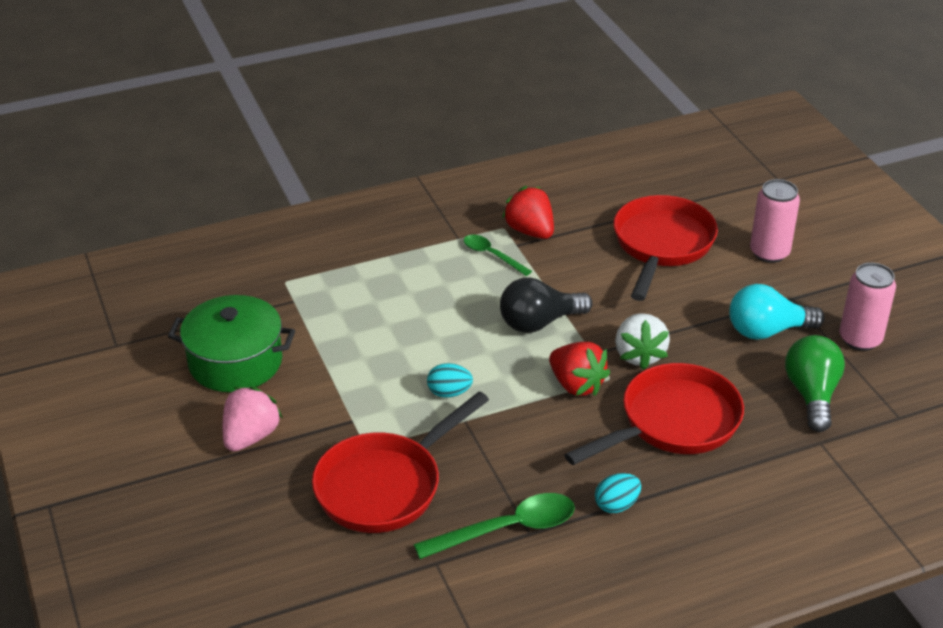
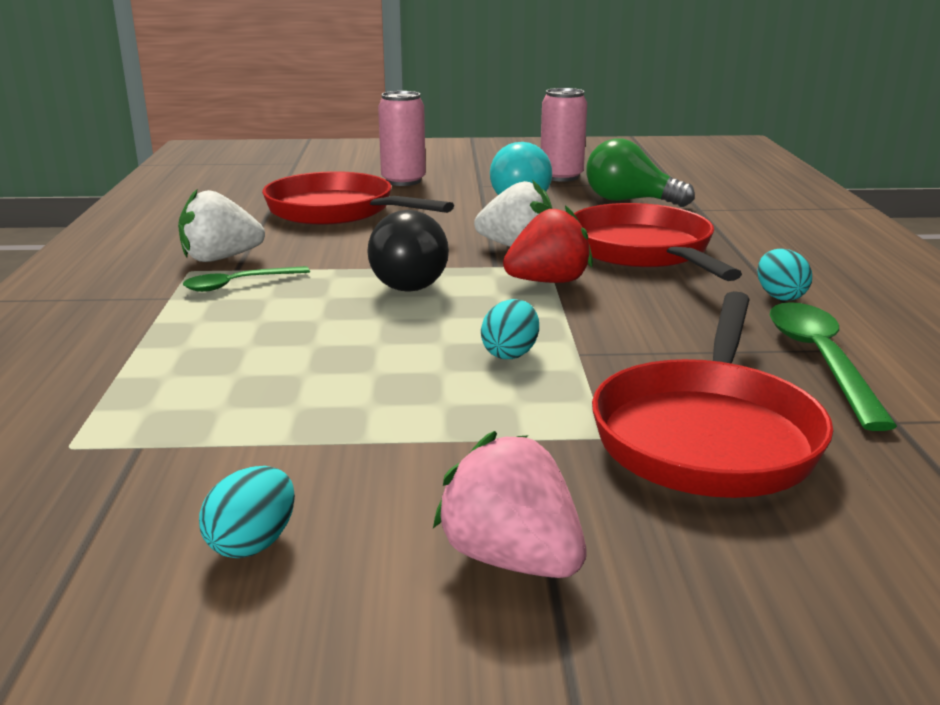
camera: 70 degrees left, 15 degrees down
green pot [168,295,295,392] -> turquoise egg [199,466,295,558]
red pan [312,392,489,533] -> red pan turned 45 degrees clockwise [592,291,833,498]
red strawberry [502,186,554,239] -> white strawberry [178,189,265,262]

